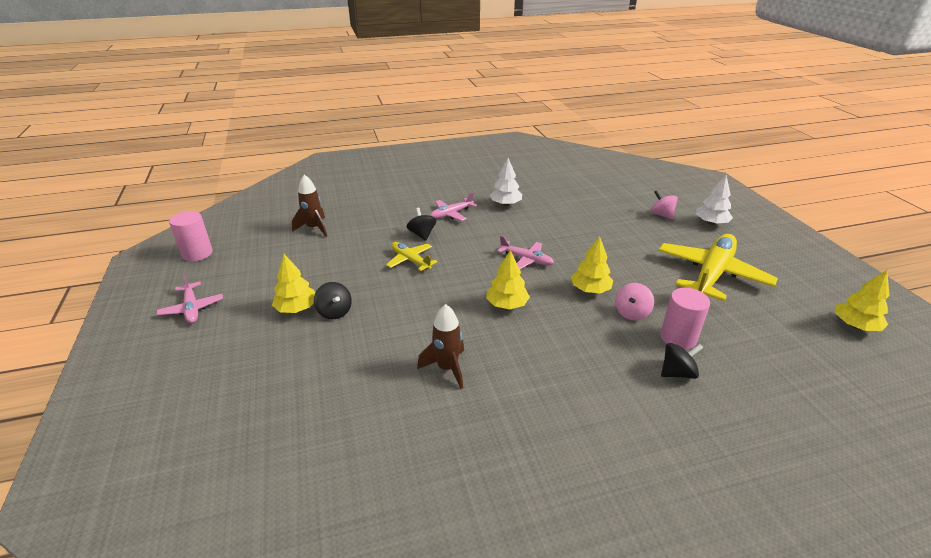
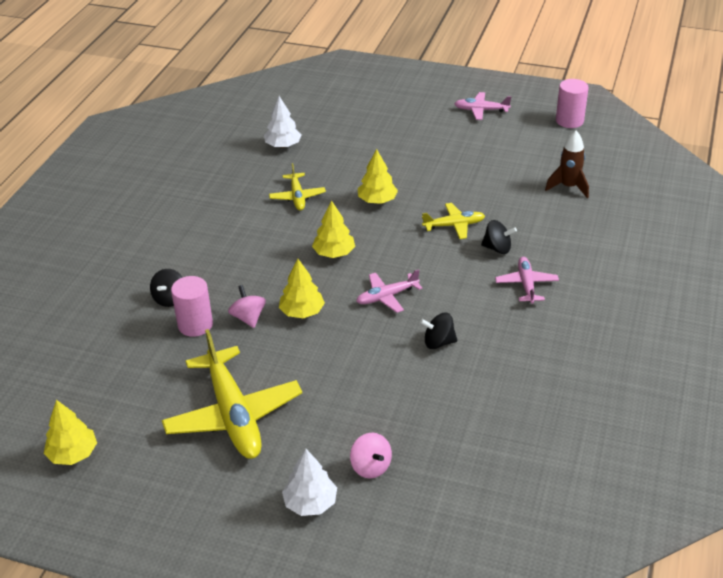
camera: 125 degrees right, 5 degrees up
yellow tree [272,254,315,313] -> yellow tree moved to [358,149,398,204]
black spinning top [314,282,352,319] -> black spinning top moved to [420,313,457,349]
brown rocket [417,304,464,389] -> yellow plane [269,163,326,210]
white tree [490,158,522,206] -> white tree moved to [264,96,302,148]
pink spinning top [650,190,678,220] -> pink spinning top turned 60 degrees clockwise [350,433,392,478]

